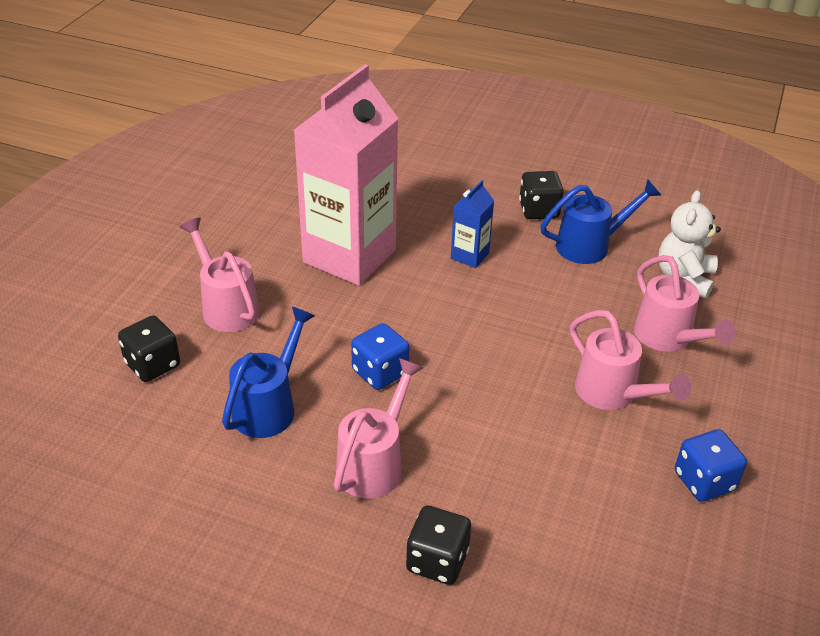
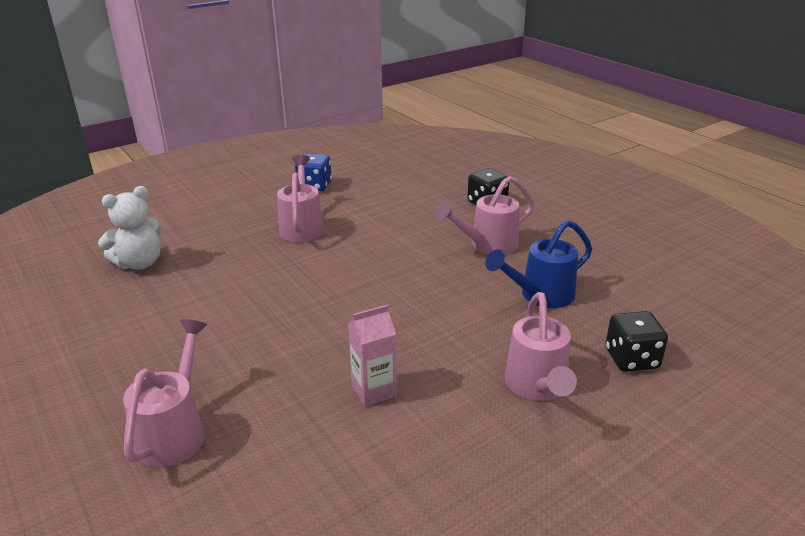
camera: 145 degrees left, 10 degrees down
pink carton [294,64,399,286] -> pink carton [348,305,397,407], size x0.43
blue dice [351,323,410,390] -> none
blue carton [451,180,494,268] -> none
black dice [519,171,564,219] -> none
blue watering can [540,179,661,264] -> none
pink watering can [634,255,736,352] -> pink watering can moved to [123,319,207,467]

